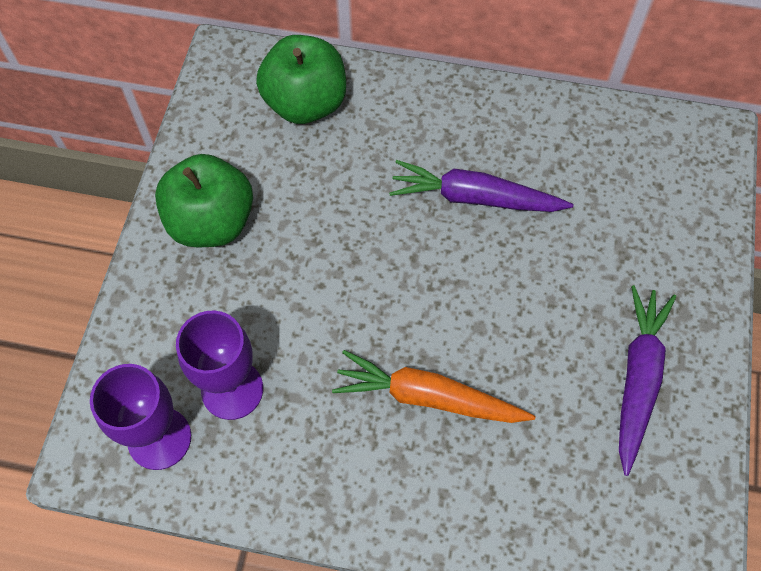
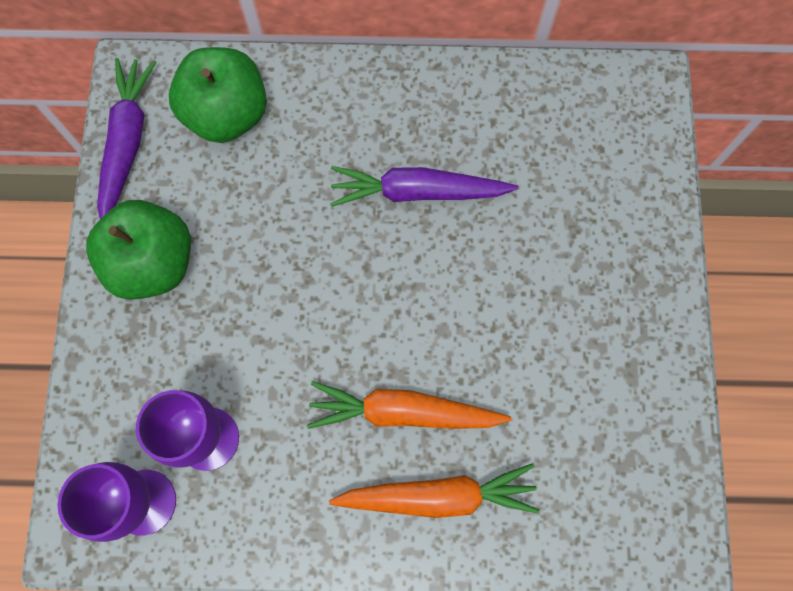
camera: 10 degrees left, 10 degrees up
purple carrot [619,285,676,476] -> purple carrot moved to [97,58,157,219]
none -> orange carrot [329,463,539,518]

